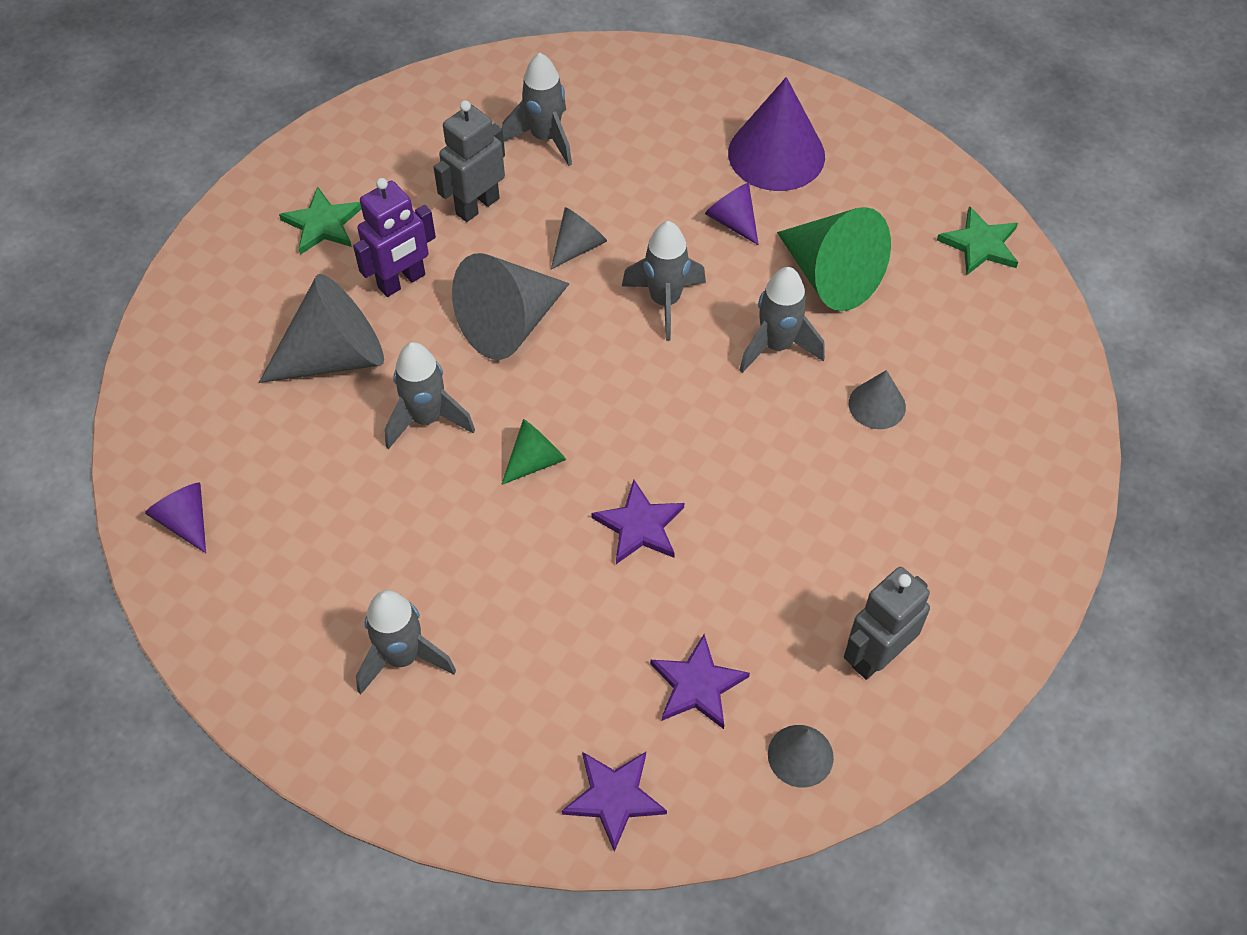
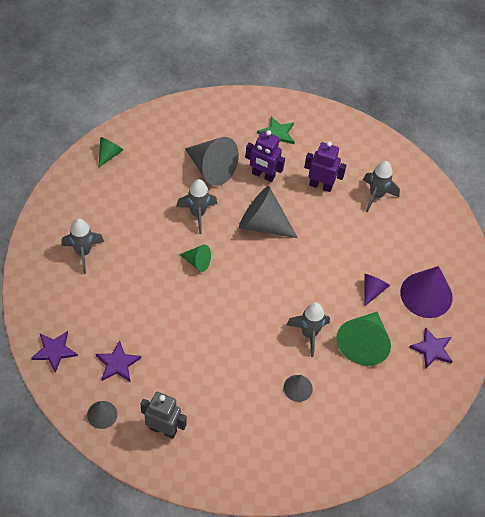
camera: 60 degrees right, 0 degrees up
purple cone [145,483,206,553] -> green cone [98,137,123,168]
grey robot [434,100,505,222] -> purple robot [304,141,346,192]
grey cone [551,207,607,269] -> none
purple star [591,479,684,564] -> purple star moved to [409,327,453,368]
grey rocket [622,221,706,341] -> none
green star [937,206,1018,276] -> none

